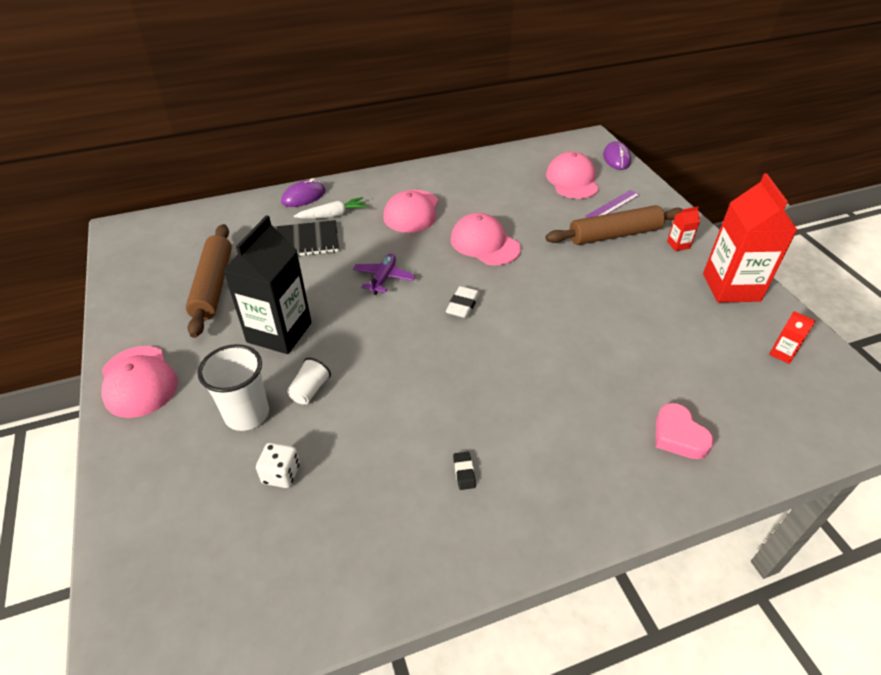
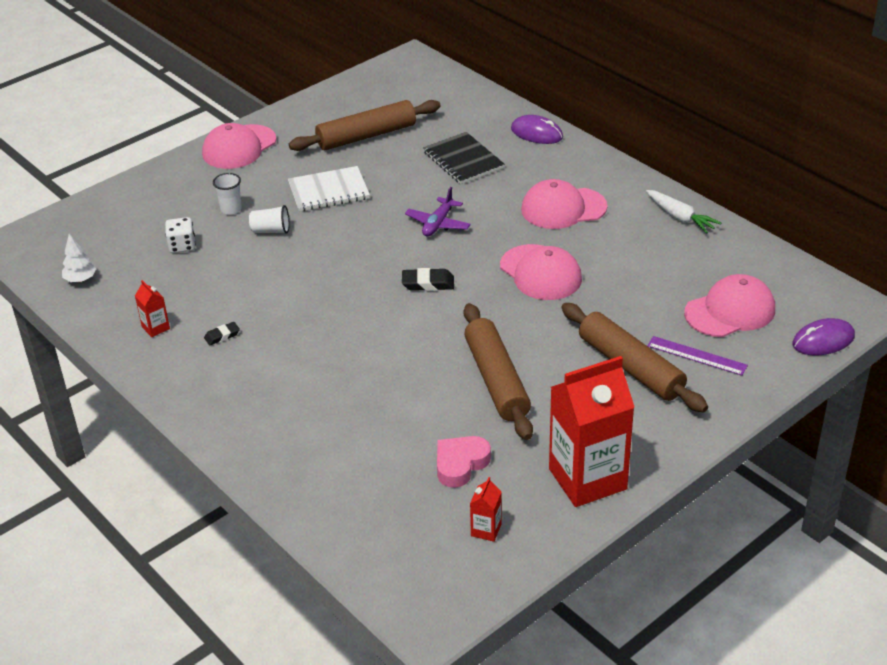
camera: 70 degrees right, 5 degrees down
white cup [198,344,269,431] -> white cup [213,173,242,215], size x0.56
black carton [223,215,311,354] -> white notebook [288,166,370,212]
white carrot [294,197,368,219] -> white carrot moved to [646,190,721,234]
purple plane [353,254,415,295] -> purple plane turned 120 degrees clockwise [405,187,471,236]
white eraser [446,286,480,318] -> black eraser [402,268,454,291]
pink cap [451,213,521,265] -> pink cap turned 120 degrees clockwise [500,244,582,300]
pink heart [656,403,714,459] -> pink heart moved to [437,436,491,488]
red carton [667,206,700,251] -> red carton moved to [135,280,170,337]
none -> white tree [62,234,96,282]
none -> brown rolling pin [464,303,533,440]

